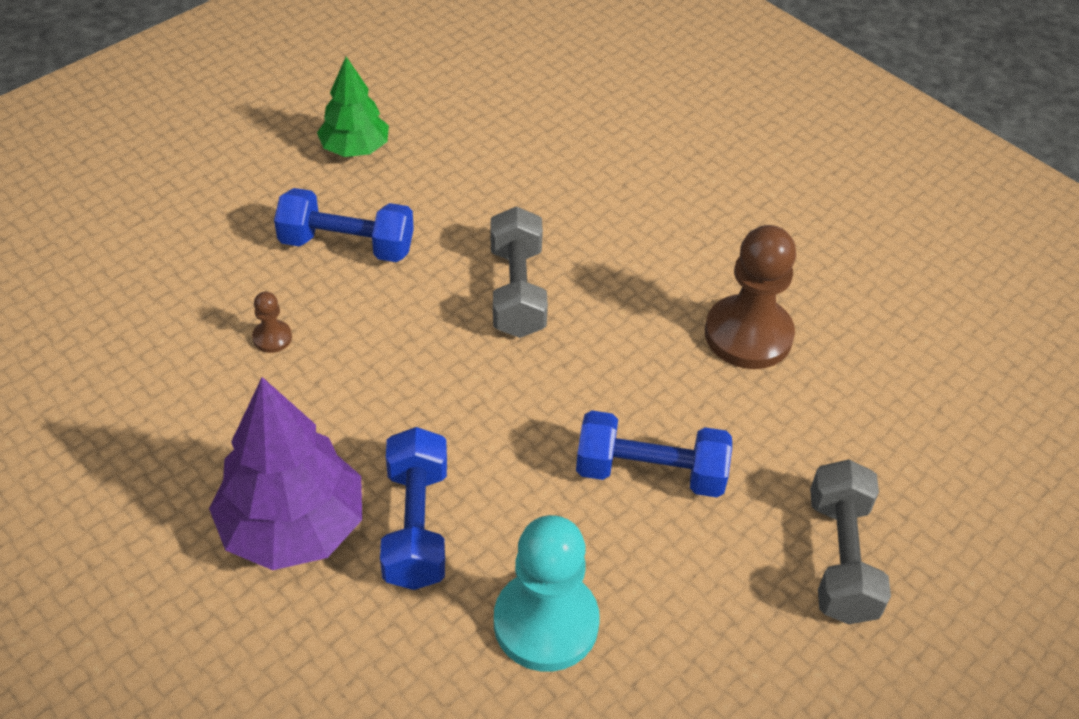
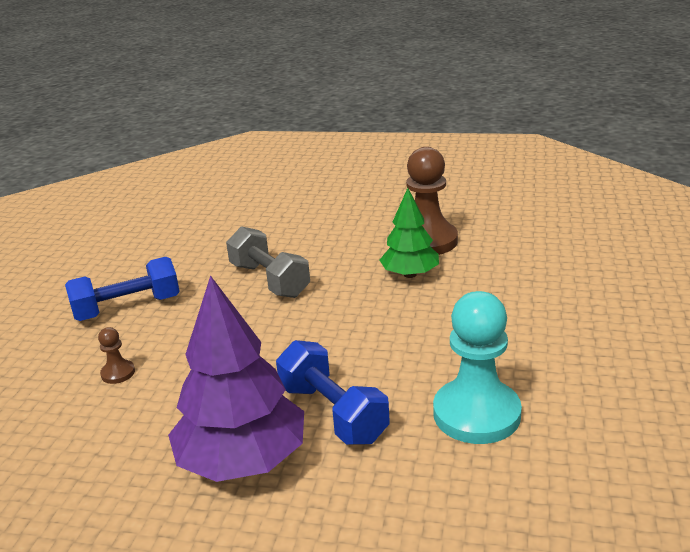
camera: 30 degrees left, 20 degrees down
green tree [317,57,389,157] -> green tree moved to [379,188,439,278]
blue dumbbell [576,410,732,497] -> none
grey dumbbell [810,459,891,624] -> none

